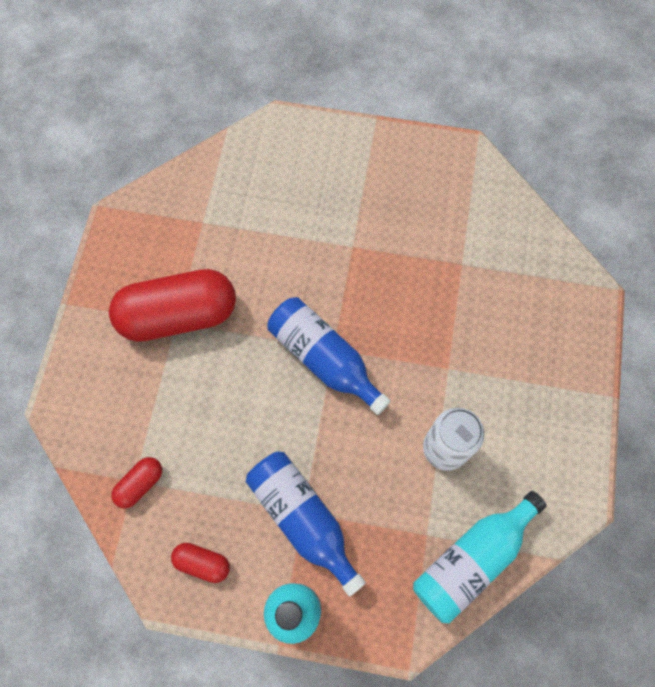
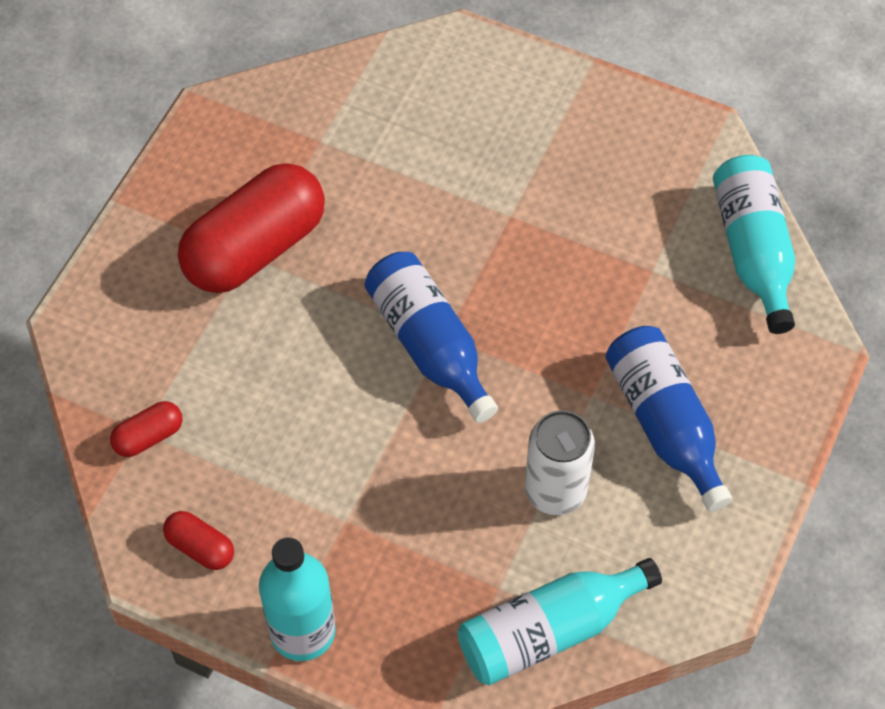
camera: 15 degrees right, 10 degrees down
red capsule [109,269,236,342] -> red capsule turned 45 degrees counterclockwise [178,163,325,293]
blue bottle [246,451,366,597] -> blue bottle moved to [606,326,732,512]
none -> turquoise bottle [713,155,795,334]

